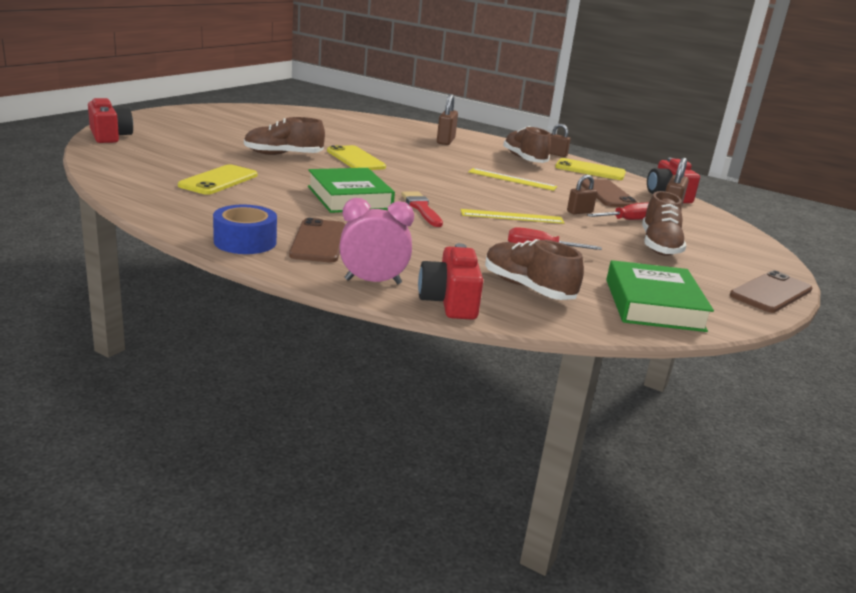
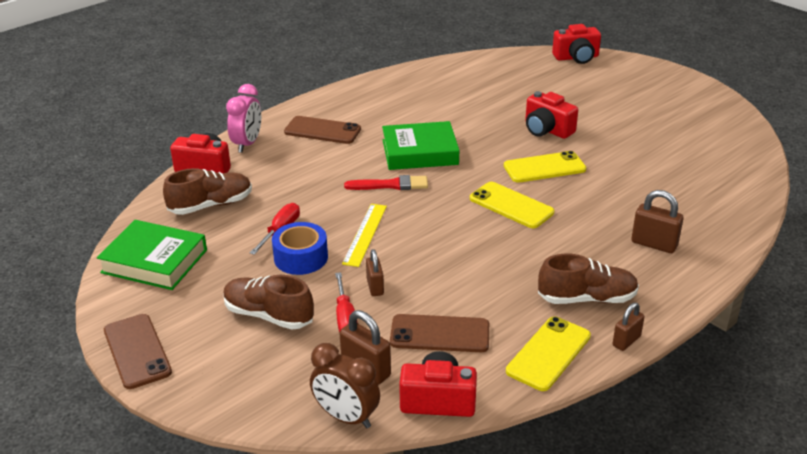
camera: 110 degrees right, 10 degrees up
yellow phone [178,164,258,195] -> yellow phone moved to [470,182,554,228]
blue tape [213,205,277,254] -> blue tape moved to [272,222,328,275]
brown shoe [244,117,325,155] -> red camera [525,91,578,139]
yellow ruler [468,168,558,191] -> none
none -> brown clock [310,343,380,428]

